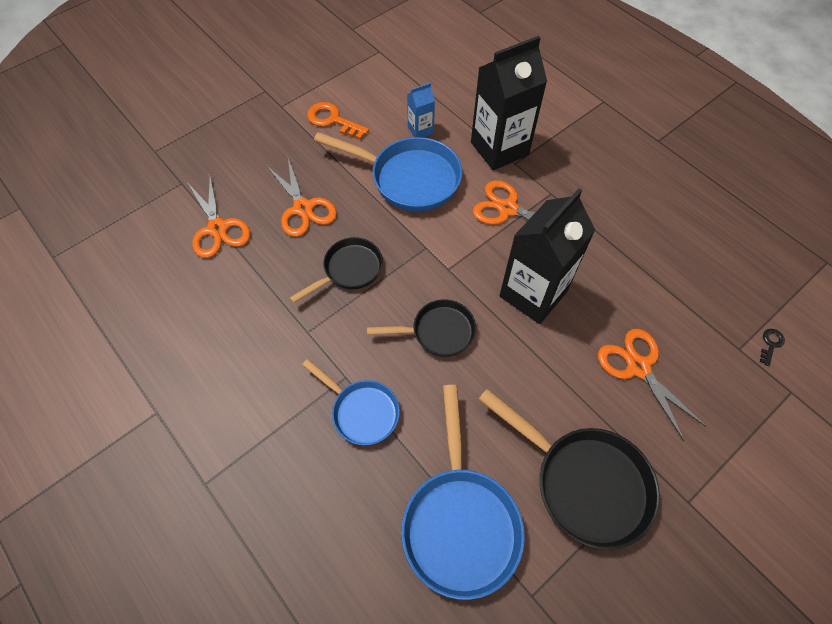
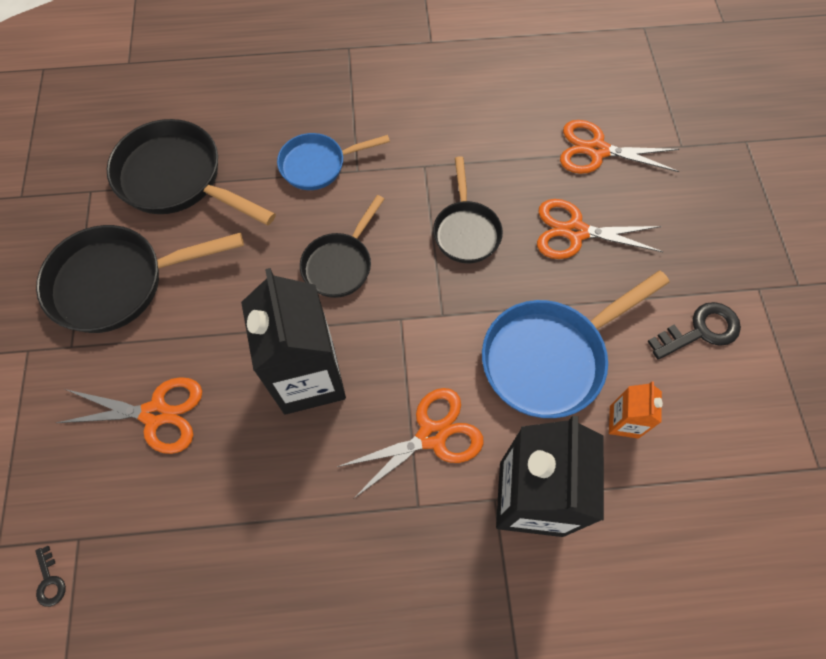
camera: 125 degrees right, 5 degrees up
orange key [307,102,369,140] -> black key [647,302,741,360]
blue pan [401,385,525,600] -> black pan [107,119,276,225]
blue carton [407,83,435,138] -> orange carton [609,382,663,439]

